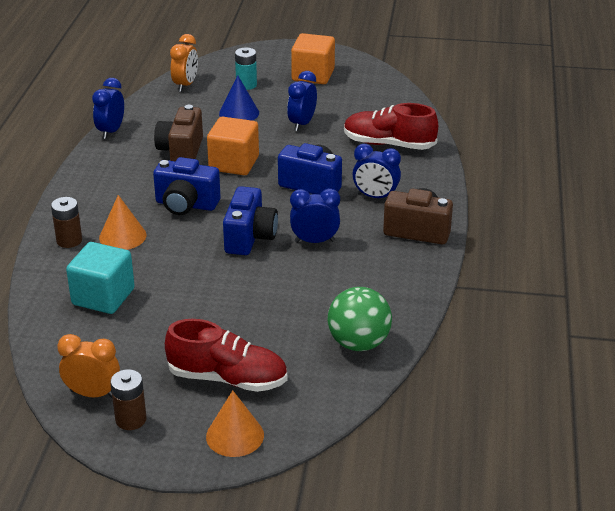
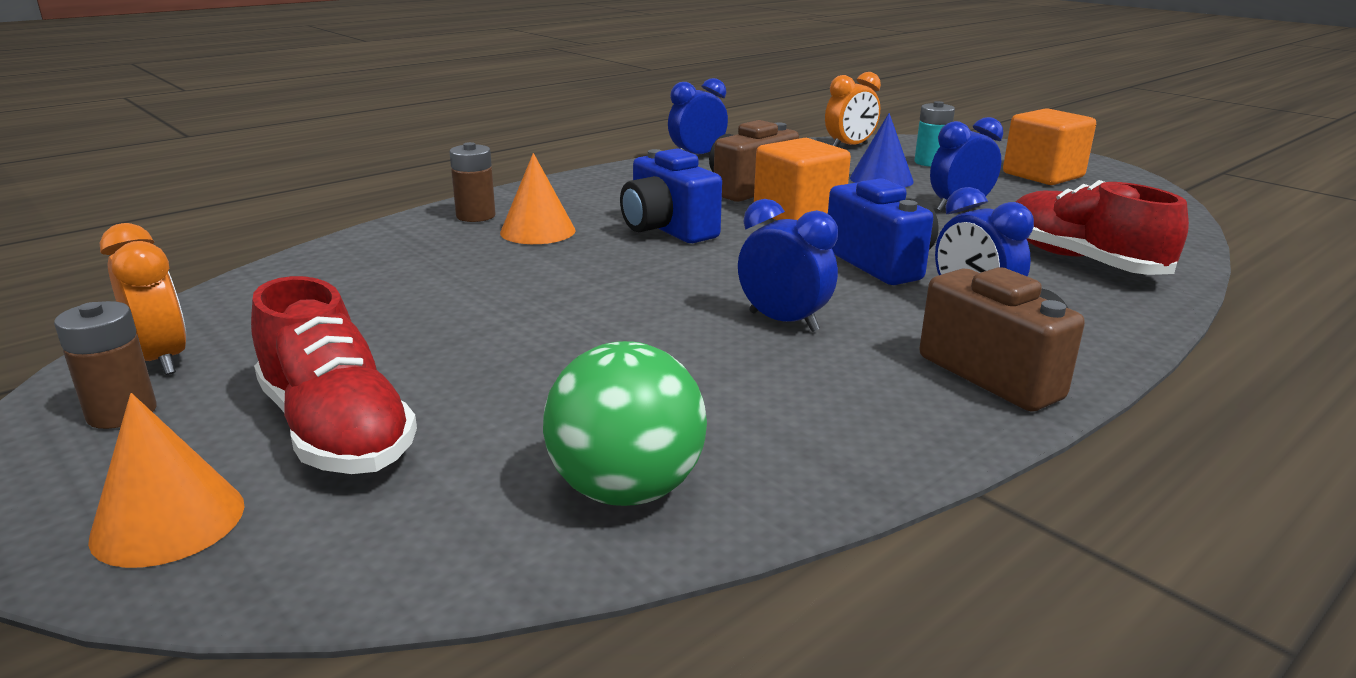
camera: 40 degrees right, 10 degrees down
turquoise cube [66,242,135,314] -> none
blue camera [223,186,278,255] -> none

